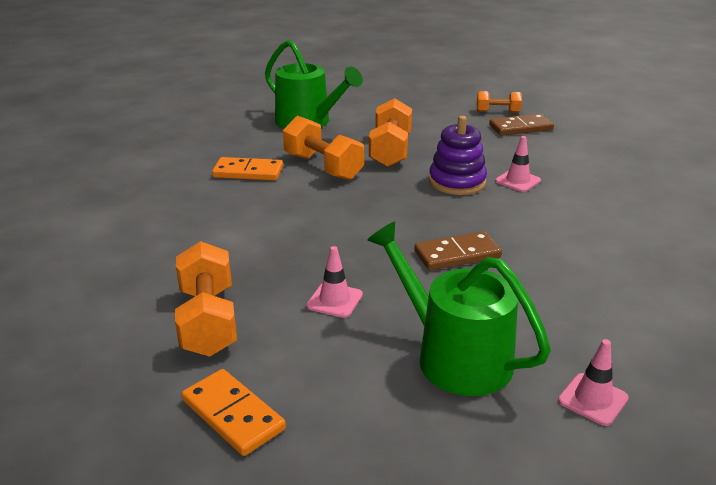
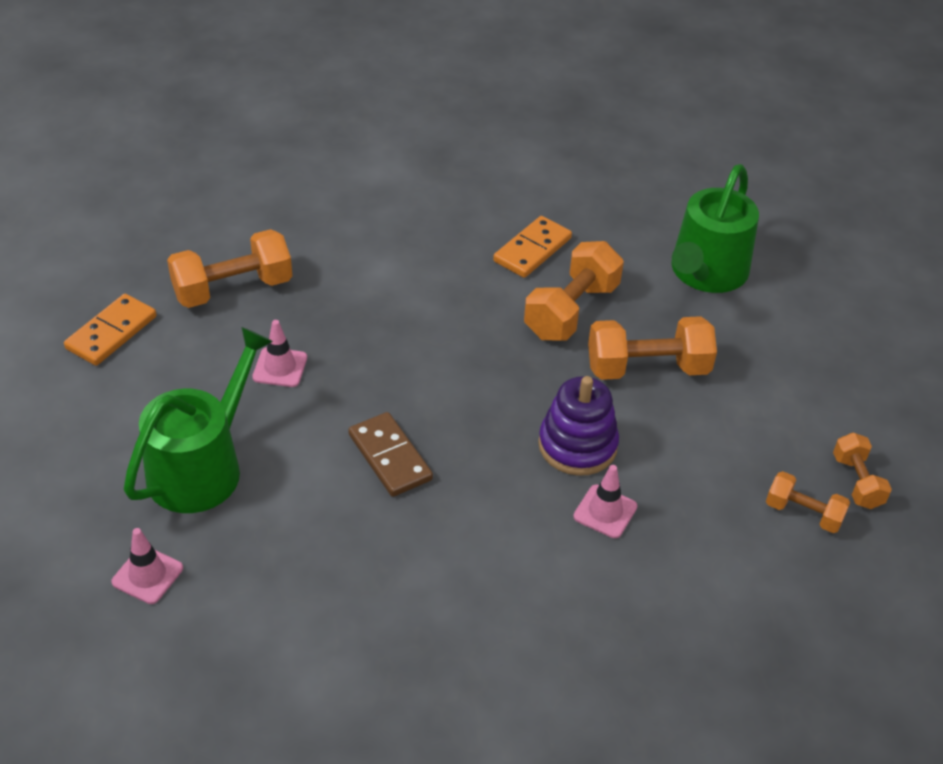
camera: 75 degrees right, 15 degrees up
orange domino [212,157,283,181] -> orange domino turned 45 degrees clockwise [493,216,572,278]
brown domino [489,114,554,136] -> orange dumbbell [766,471,850,533]

